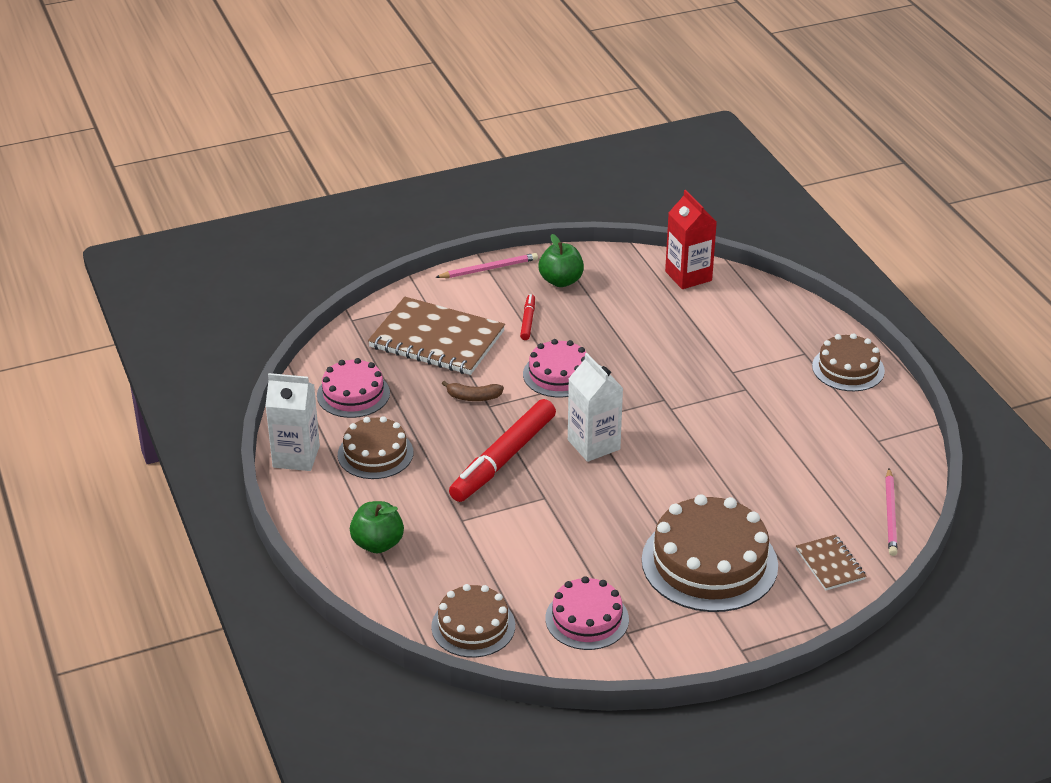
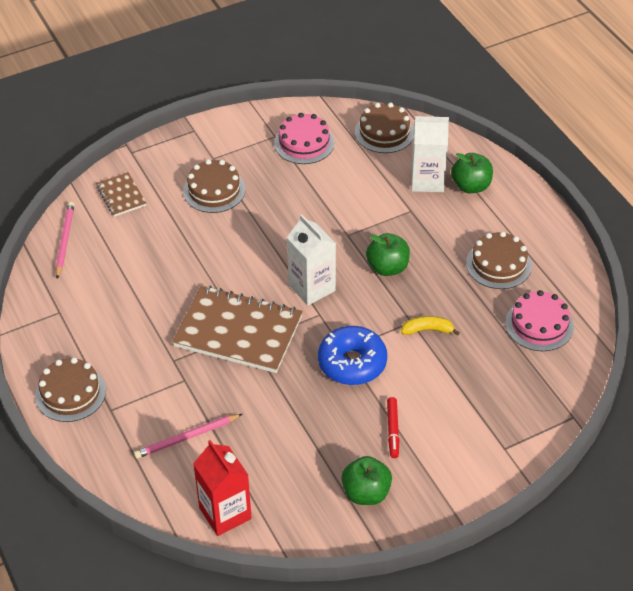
camera: 175 degrees right, 10 degrees up
white carton [265,373,320,471] -> white carton moved to [411,116,449,192]
brown notebook [368,297,505,375] -> brown notebook moved to [172,285,303,373]
pink pencil [435,253,538,278] -> pink pencil moved to [134,414,242,459]
brown banana [442,381,504,401] -> yellow banana [401,316,460,336]
red marker [449,399,556,502] -> green apple [366,233,410,276]
pink cake [523,339,586,397] -> blue donut [318,326,387,385]
brown cake [642,494,778,612] -> brown cake [183,159,245,213], size x0.60

